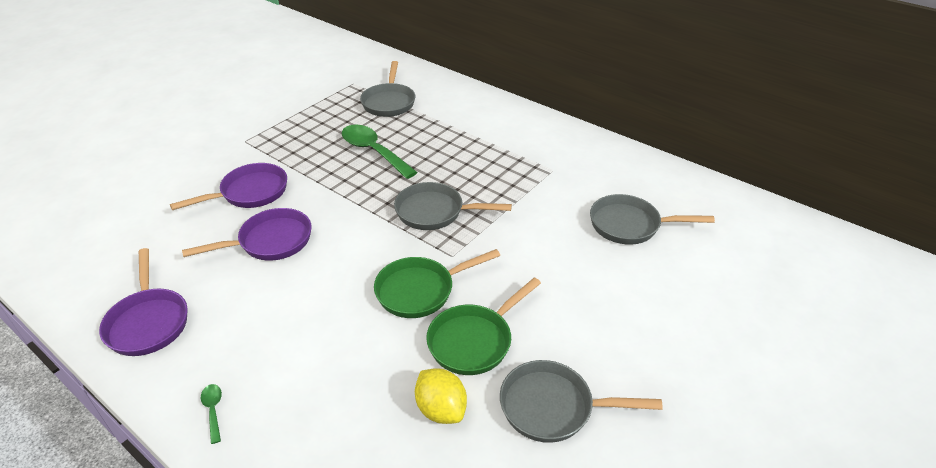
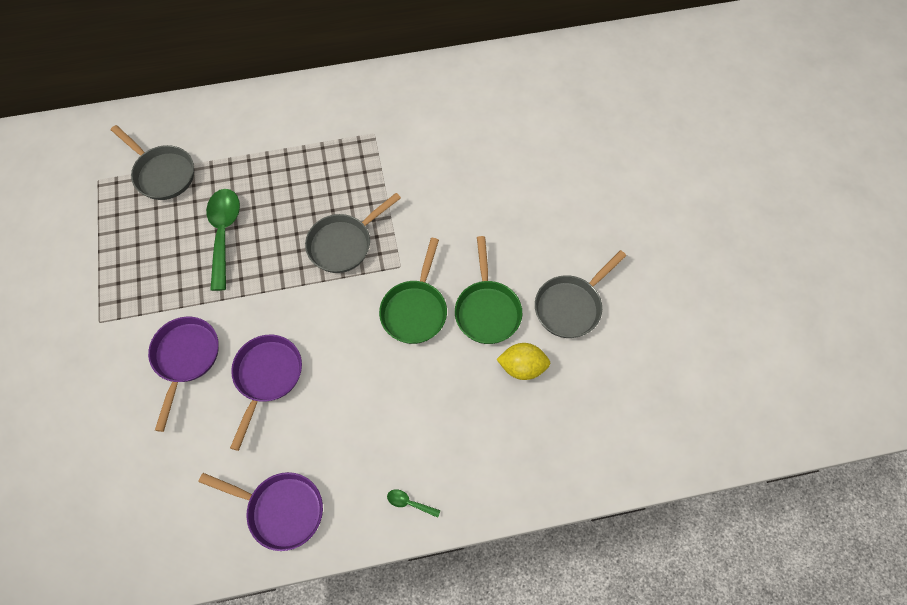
camera: 50 degrees left, 25 degrees up
green spoon [342,125,417,179] -> green spoon turned 90 degrees clockwise [206,189,240,291]
grey pan [590,194,715,245] -> none

